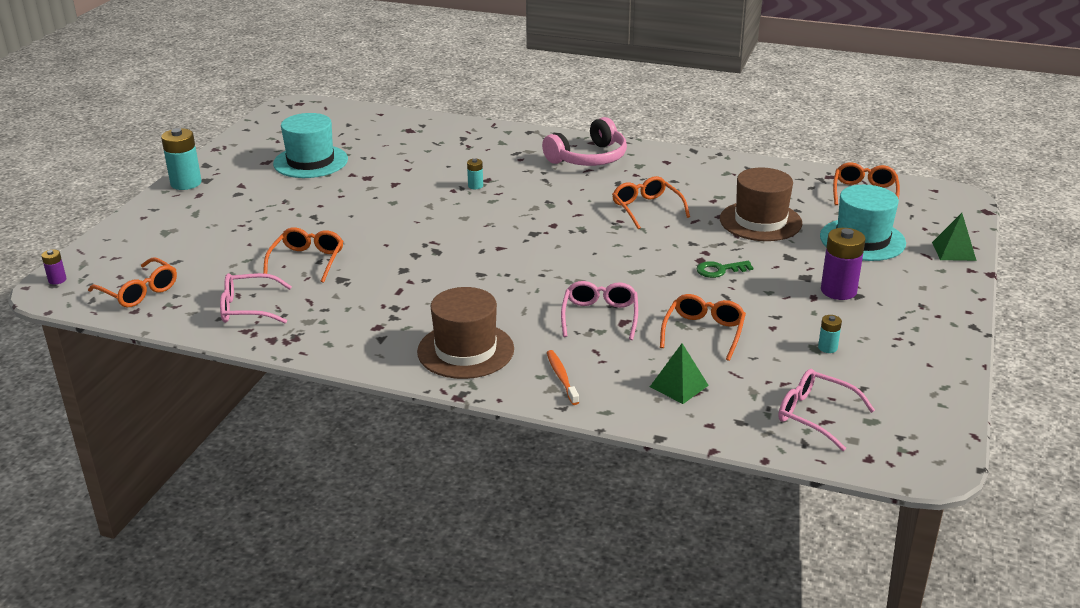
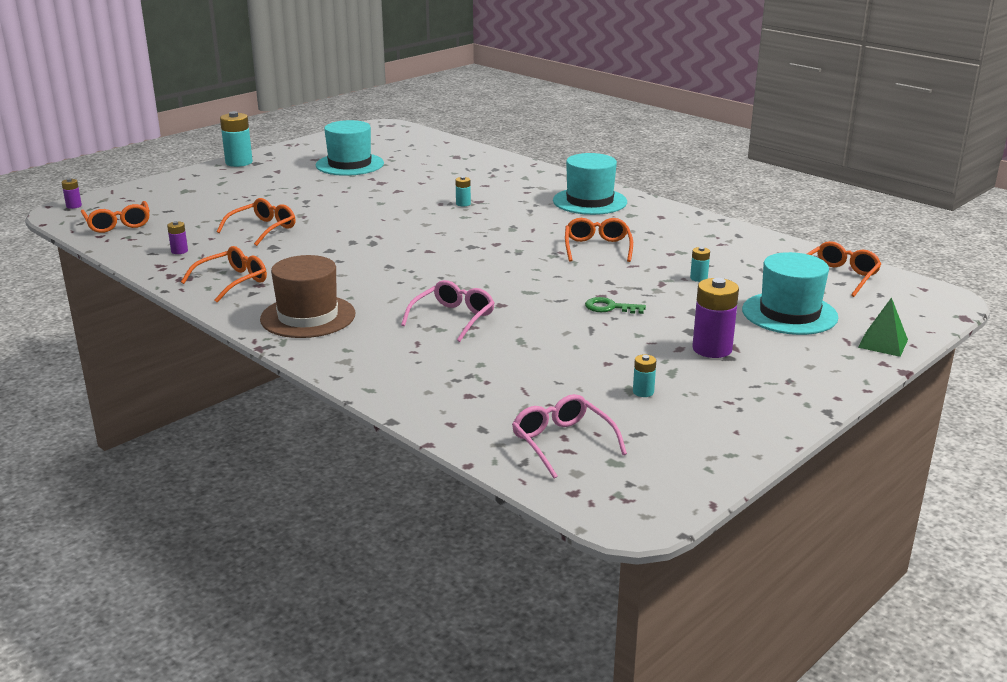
camera: 25 degrees right, 5 degrees down
pink glasses [220,273,292,324] -> purple battery [167,221,188,254]
pink headphones [542,117,627,166] -> turquoise hat [553,153,627,215]
orange toothbrush [547,350,579,405] -> none
green pyramid [650,343,709,404] -> none
orange glasses [660,294,746,361] -> orange glasses moved to [181,246,267,302]
brown hat [720,168,802,241] -> turquoise battery [690,247,710,282]

